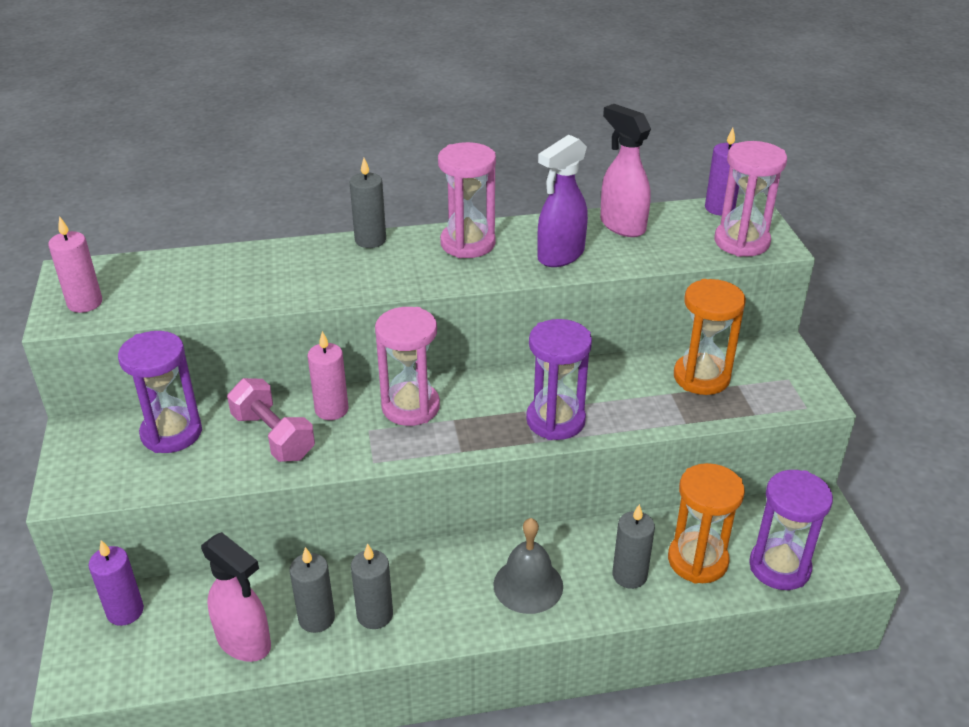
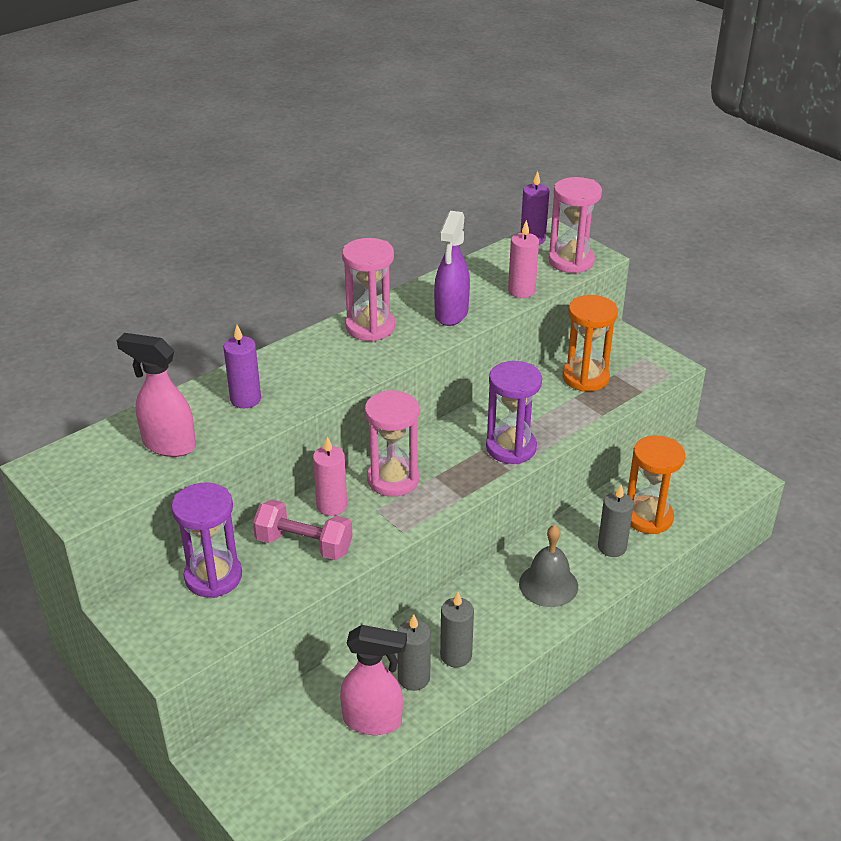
camera: 30 degrees left, 0 degrees up
pink candle [48,216,102,313] -> pink candle moved to [508,220,539,298]
purple candle [89,540,144,626] -> purple candle moved to [223,325,261,408]
grey candle [350,158,386,248] -> none
pink spray bottle [600,104,651,237] -> pink spray bottle moved to [117,333,196,457]
purple hourglass [749,470,833,590] -> none

